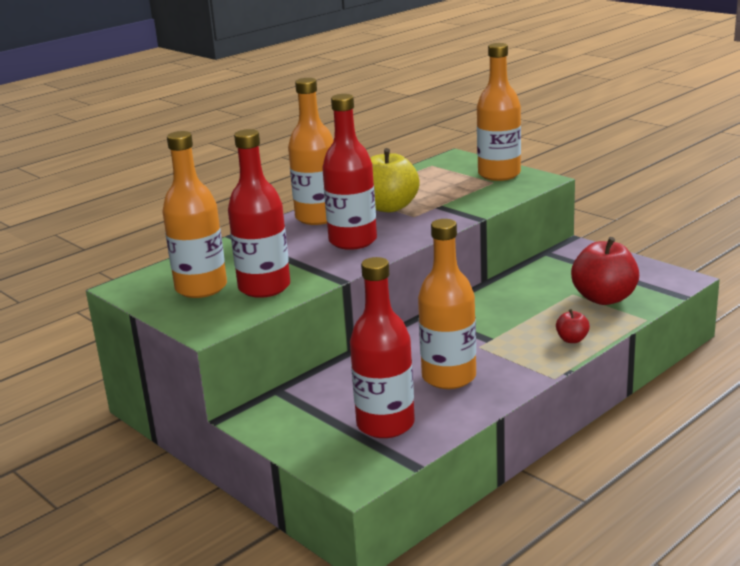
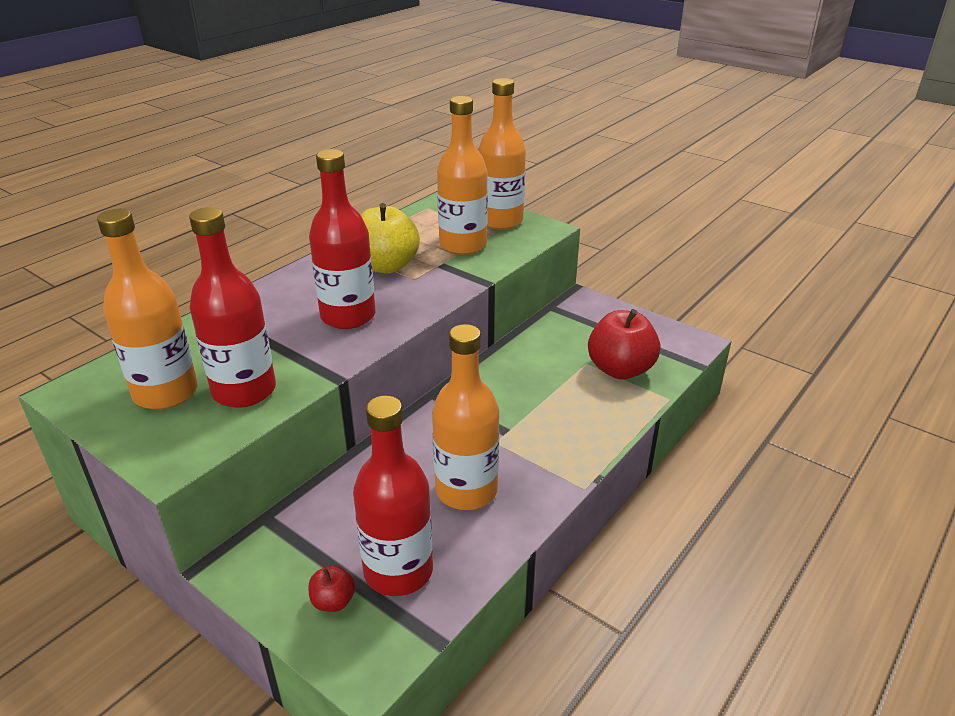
camera: 10 degrees left, 10 degrees up
orange bottle [288,78,334,225] -> orange bottle moved to [437,96,488,255]
red apple [556,309,590,343] -> red apple moved to [308,565,355,612]

